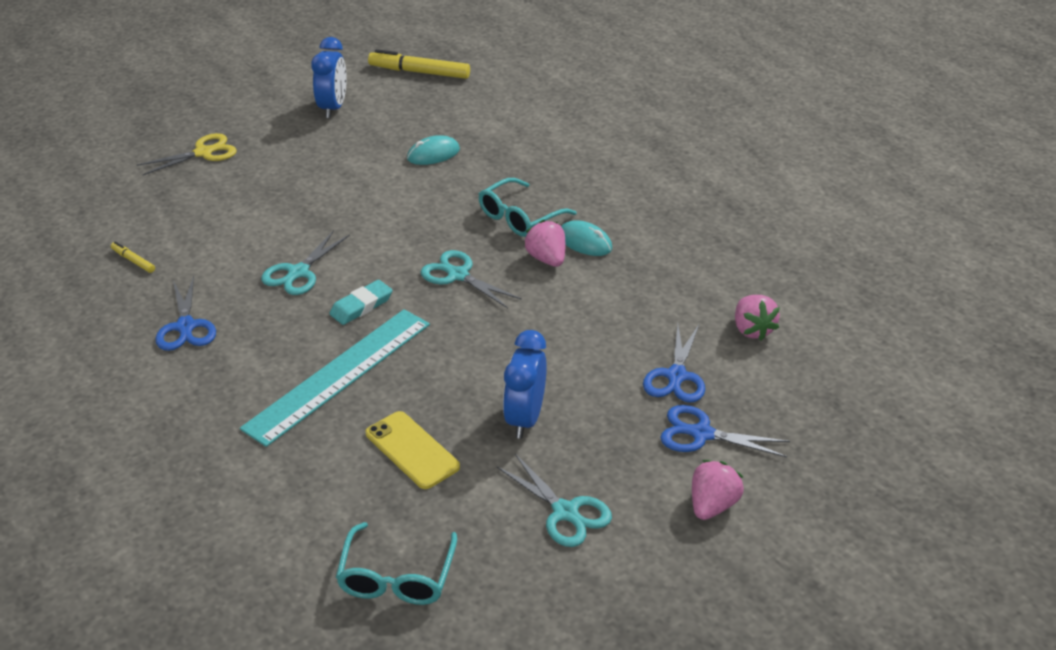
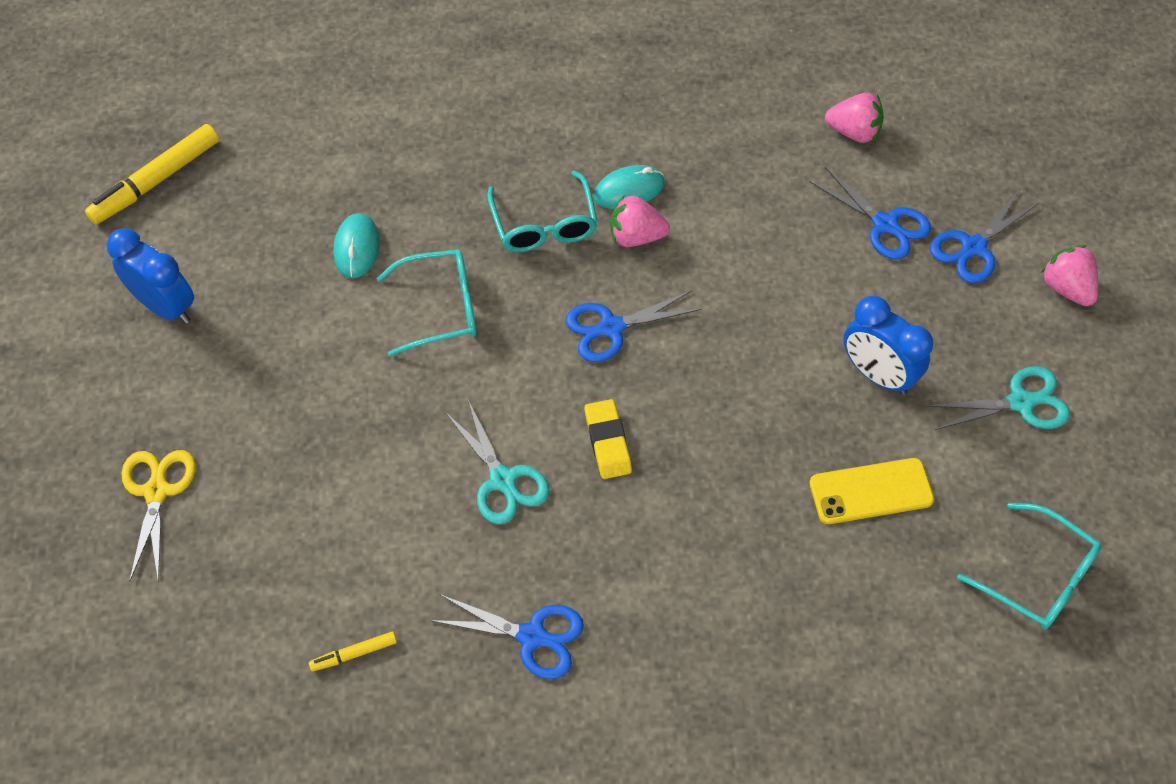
camera: 60 degrees left, 20 degrees up
turquoise ruler [240,309,430,447] -> none
turquoise eraser [329,280,393,325] -> yellow eraser [585,399,632,479]
turquoise scissors [421,250,522,308] -> blue scissors [566,290,702,362]
none -> turquoise glasses [377,249,477,356]

